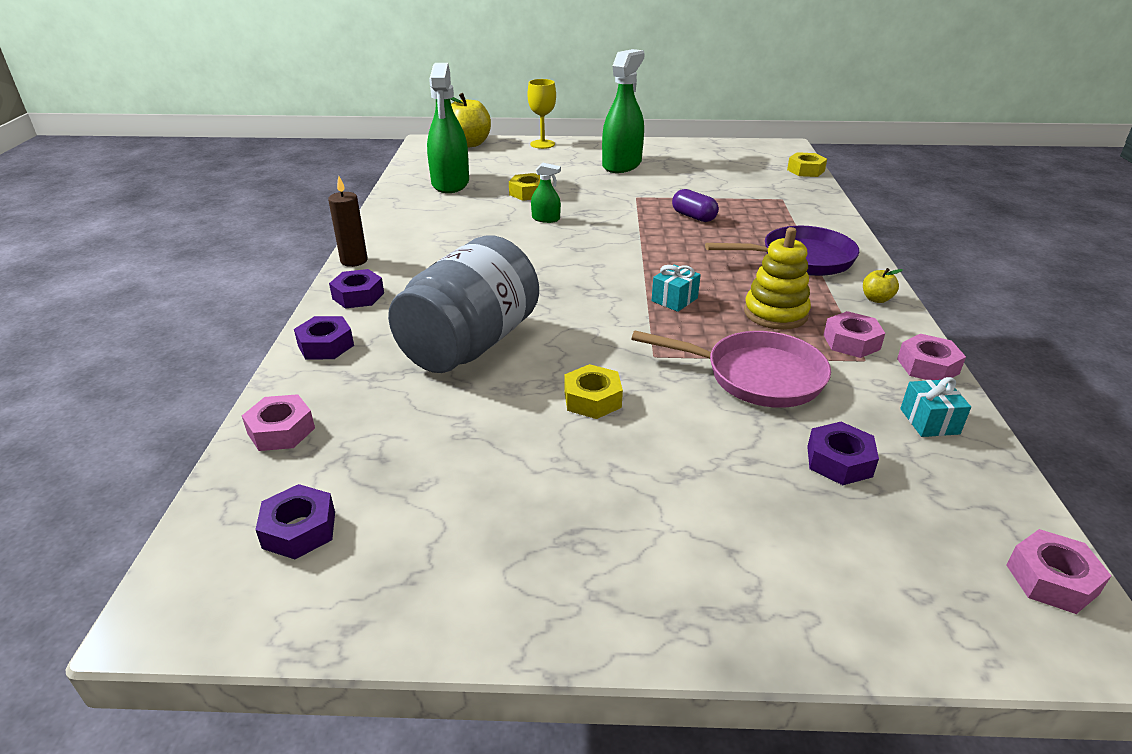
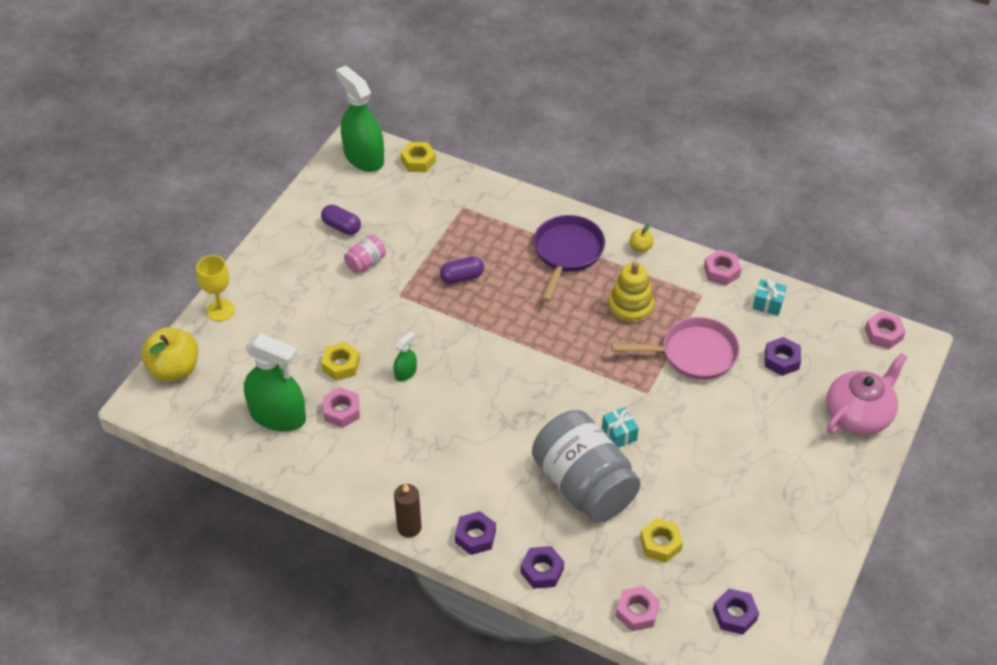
camera: 65 degrees left, 15 degrees up
yellow nut [564,364,623,419] -> yellow nut moved to [640,518,683,562]
green spray bottle [602,49,645,173] -> green spray bottle moved to [336,65,384,172]
pink pan [631,330,831,408] -> pink pan turned 45 degrees clockwise [611,317,740,380]
turquoise gift [652,265,701,312] -> turquoise gift moved to [602,407,639,448]
pink nut [824,311,885,358] -> pink nut moved to [323,387,360,428]
none -> purple capsule [321,205,361,235]
none -> pink jar [344,235,386,273]
none -> pink teapot [826,353,908,435]

